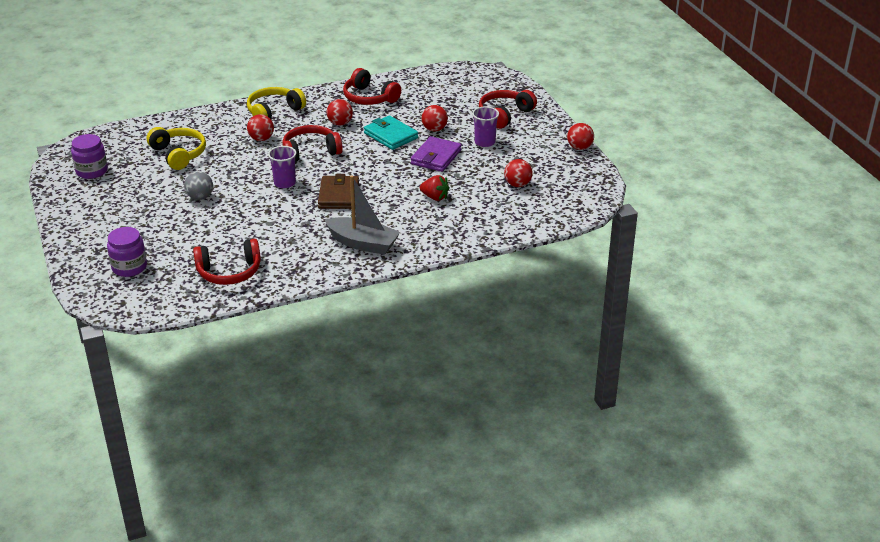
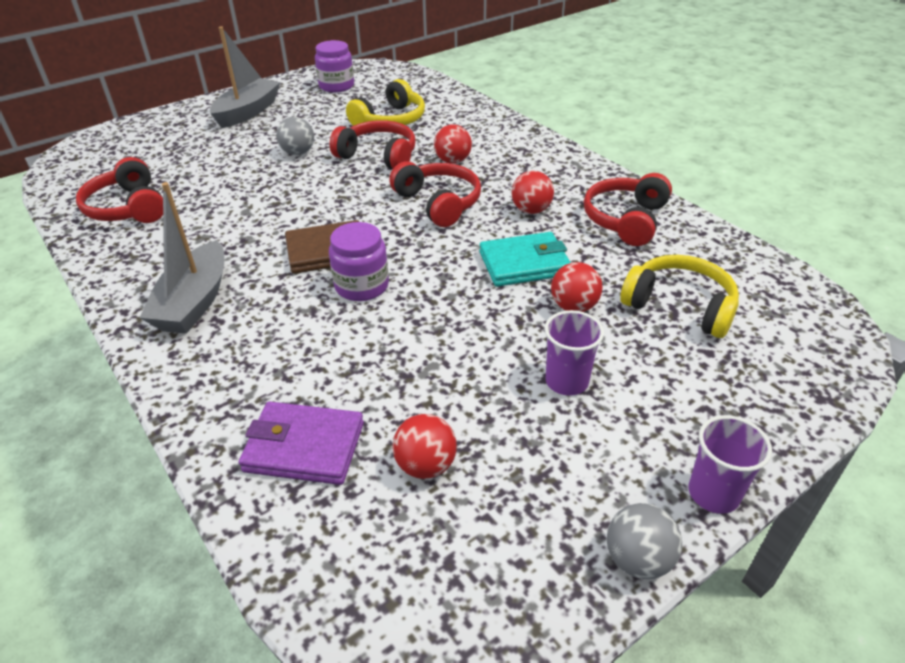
camera: 75 degrees right, 5 degrees up
purple jar [107,227,147,277] -> purple jar moved to [329,222,389,301]
yellow headphones [247,87,306,119] -> yellow headphones moved to [620,255,739,338]
purple cup [268,146,296,188] -> purple cup moved to [689,415,772,514]
turquoise wallet [364,115,418,150] -> turquoise wallet turned 45 degrees clockwise [479,232,571,287]
purple wallet [411,136,462,172] -> purple wallet moved to [239,402,364,485]
red strawberry [420,175,449,201] -> none
red headphones [479,90,537,129] -> red headphones moved to [330,120,416,170]
red ball [567,123,594,150] -> grey ball [607,503,682,579]
none -> grey boat [210,26,280,128]

